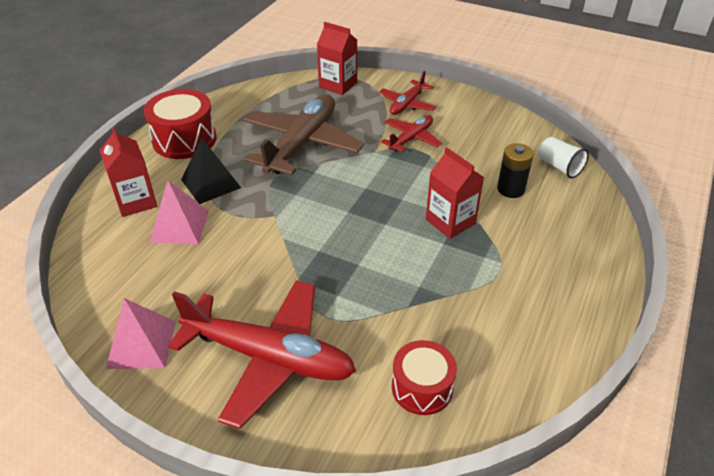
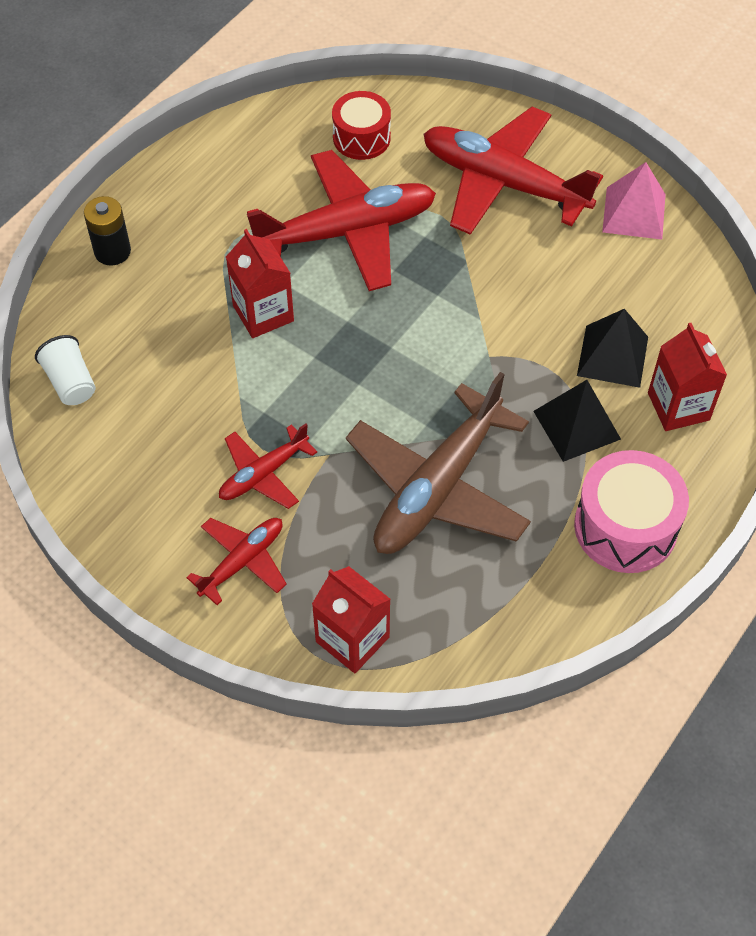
camera: 170 degrees left, 15 degrees up
red drum [144,89,217,159] -> pink drum [574,450,689,573]
pink pyramid [150,180,209,244] -> black pyramid [577,309,648,388]
black battery [497,143,534,198] -> black battery moved to [84,196,131,266]
none -> red plane [247,150,436,291]

